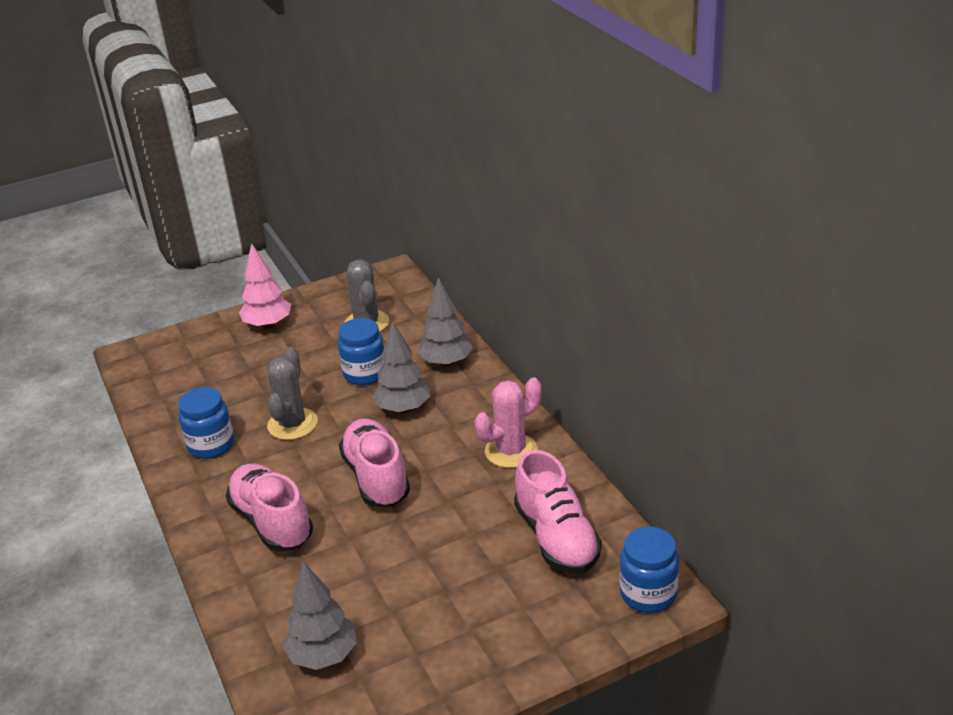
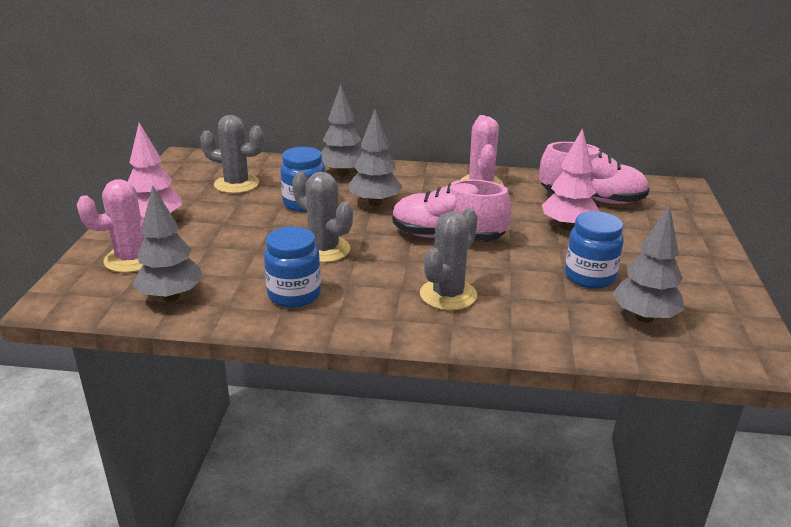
camera: 60 degrees left, 5 degrees down
pink shoe [226,464,313,552] -> grey cactus [420,208,478,311]
blue jar [619,526,679,613] -> blue jar moved to [565,211,624,289]
none -> pink cactus [77,179,164,273]
none -> grey tree [133,185,203,301]
none -> pink tree [542,128,600,230]

